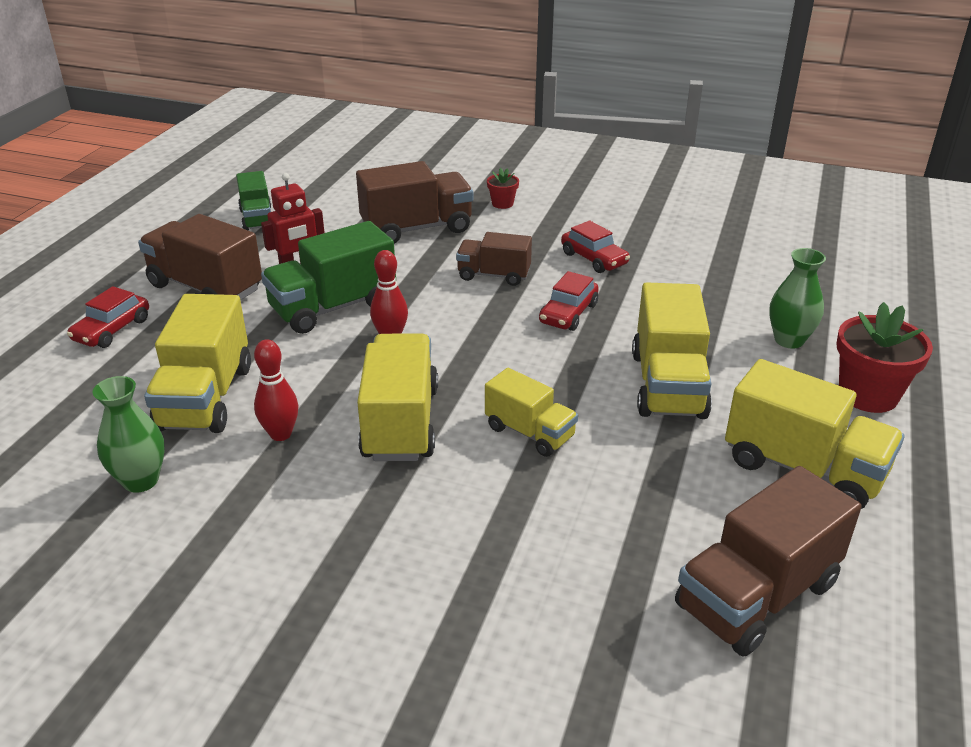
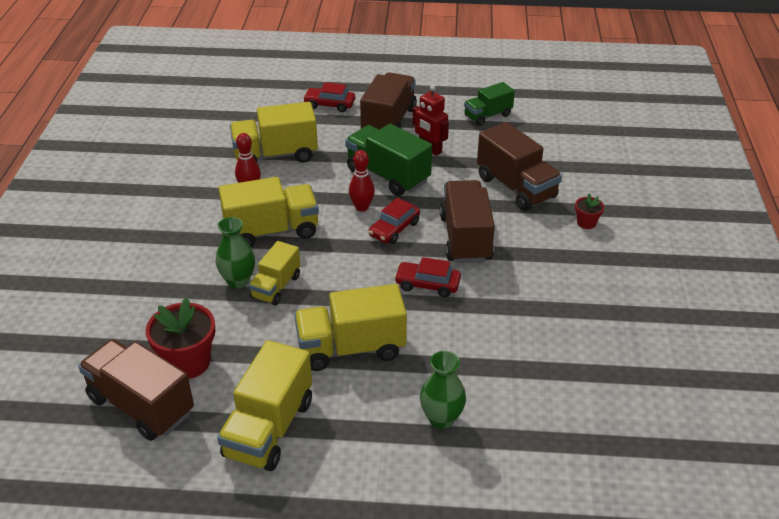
camera: 75 degrees right, 5 degrees up
green vase [93,376,165,493] -> green vase moved to [215,217,255,289]
brown truck [456,232,532,286] -> brown truck [440,180,495,263], size x1.63
red car [561,220,630,273] -> red car moved to [368,198,420,244]
red flower pot [836,302,933,413] -> red flower pot moved to [146,297,215,379]

